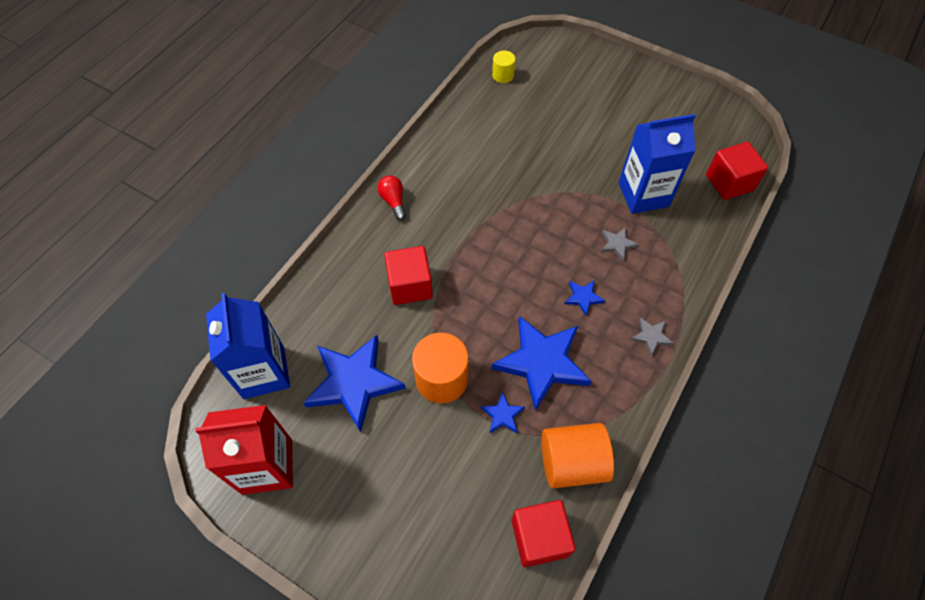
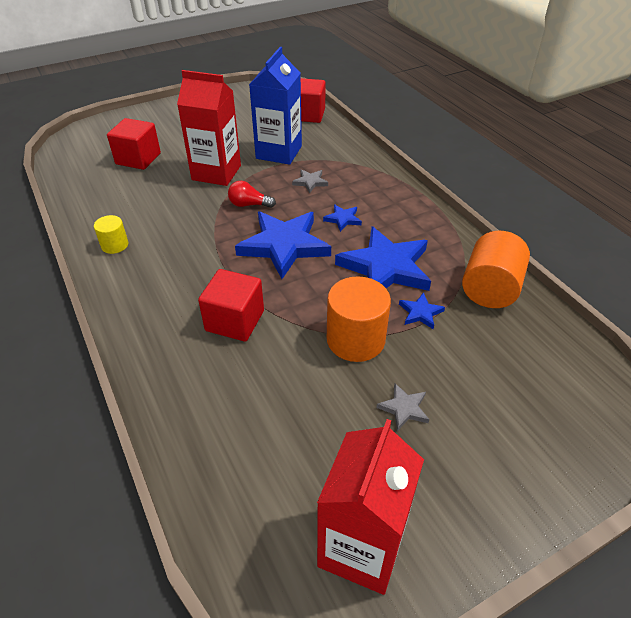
camera: 60 degrees left, 15 degrees down
blue carton [206,293,290,399] -> none
blue star [303,335,406,432] -> blue star moved to [235,211,331,279]
red light bulb [378,175,406,220] -> red light bulb moved to [228,181,276,208]
yellow cylinder [492,50,515,83] -> yellow cylinder moved to [94,215,128,254]
red cube [512,500,576,567] -> red cube moved to [107,118,161,170]
grey star [631,317,674,356] -> grey star moved to [376,383,429,431]
none -> red carton [177,70,241,186]

